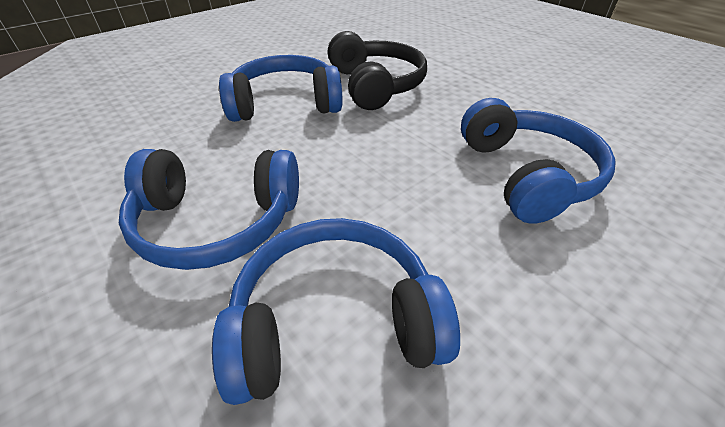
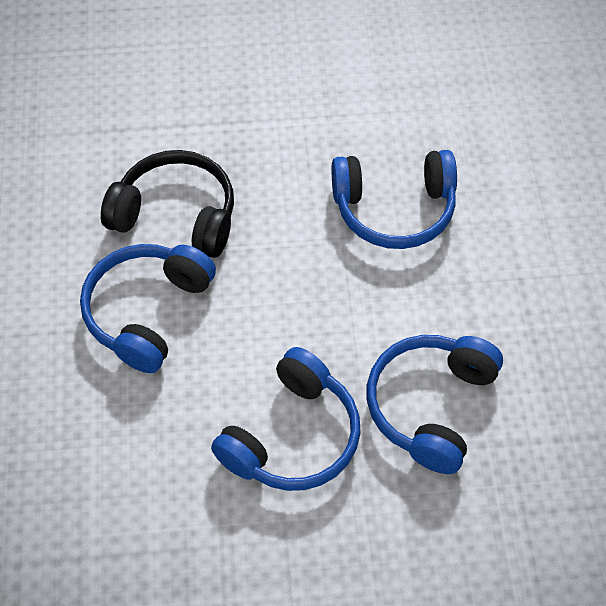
camera: 55 degrees left, 15 degrees up
blue headphones [461,98,616,224] -> blue headphones turned 150 degrees clockwise [331,150,457,249]

